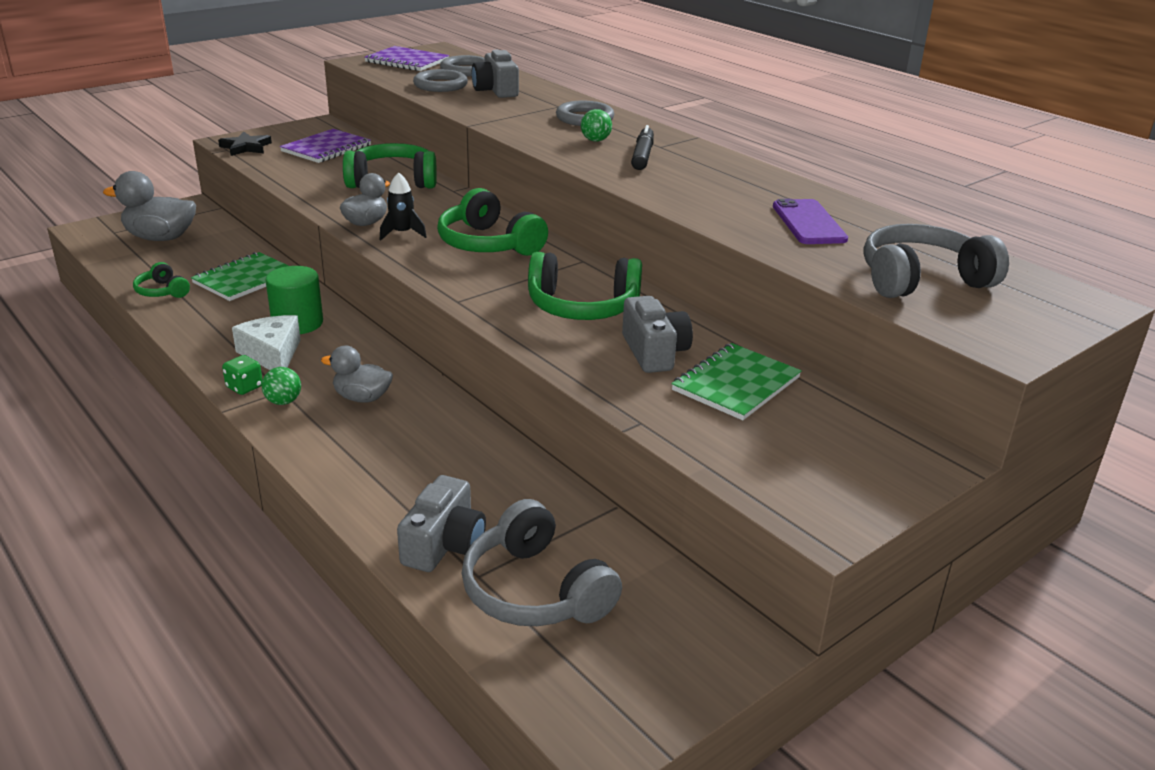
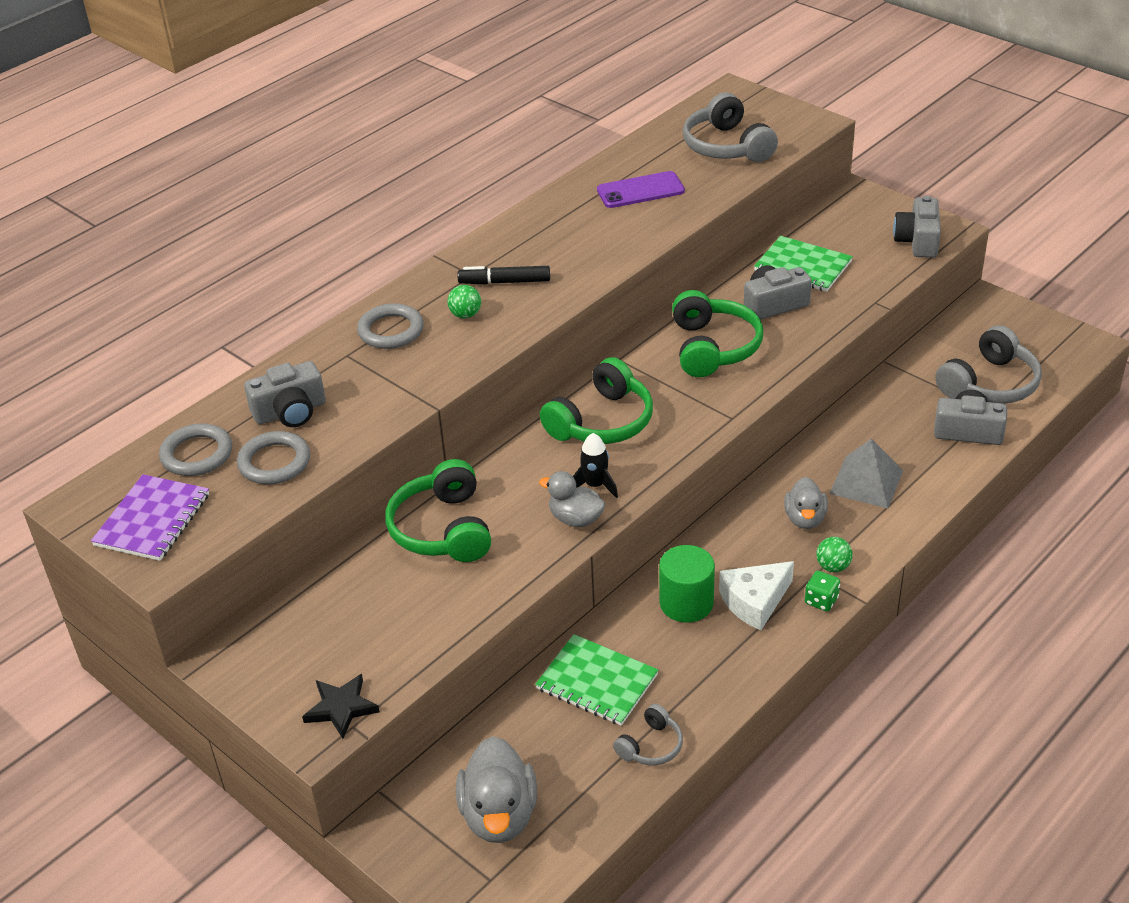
camera: 95 degrees left, 10 degrees up
green headphones [133,262,190,298] -> grey headphones [613,704,683,765]
purple notebook [280,129,371,163] -> none
none -> grey pyramid [829,439,904,508]
none -> grey camera [893,195,941,258]

